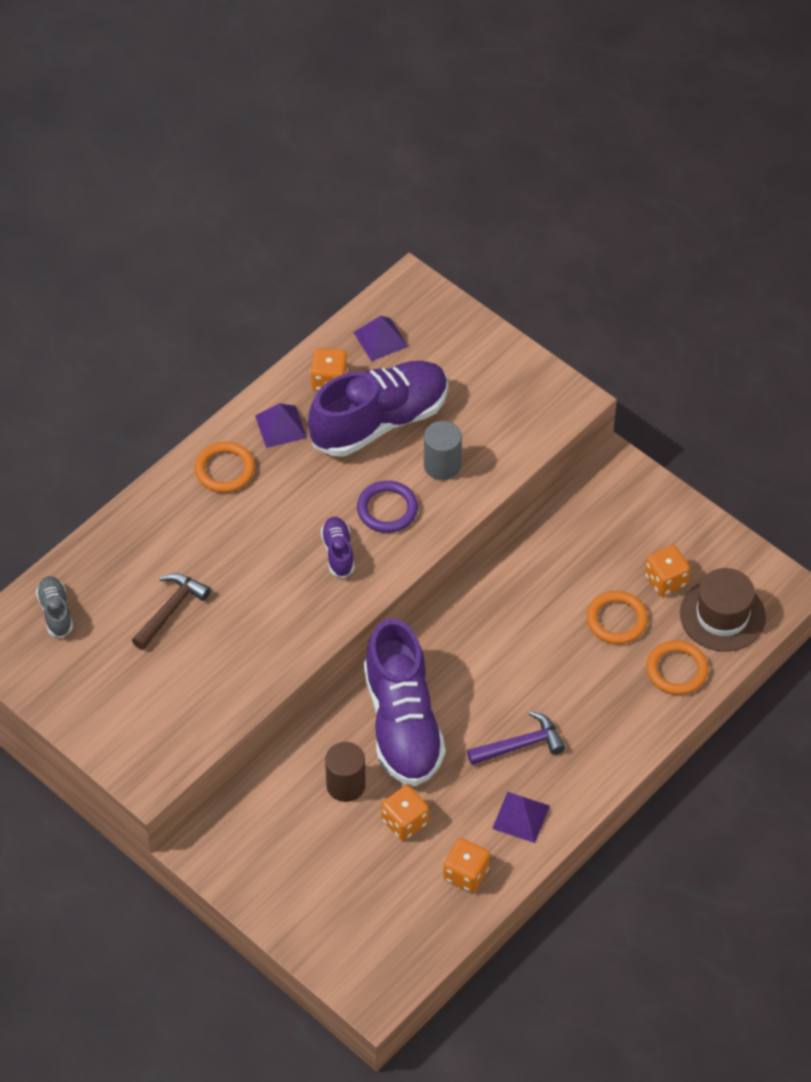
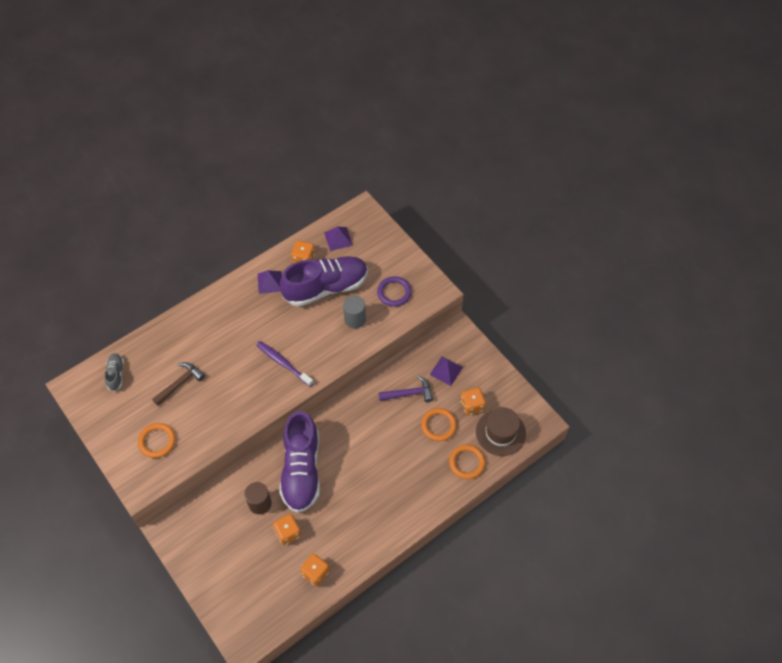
camera: 10 degrees right, 5 degrees up
orange ring [194,441,255,493] -> orange ring moved to [138,423,176,458]
purple shoe [321,517,355,578] -> purple toothbrush [256,341,314,387]
purple ring [357,481,418,533] -> purple ring moved to [377,276,412,307]
purple hammer [467,711,565,765] -> purple hammer moved to [379,376,433,402]
purple pyramid [492,792,550,843] -> purple pyramid moved to [430,356,463,386]

